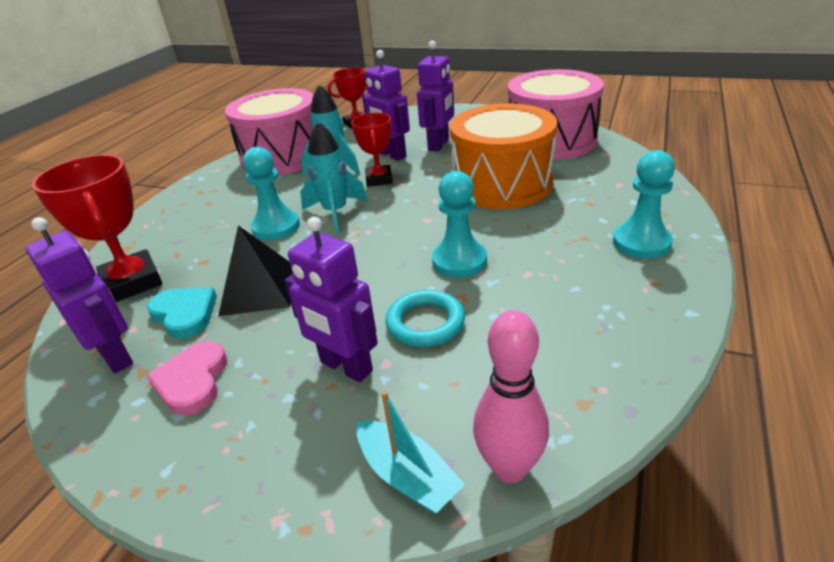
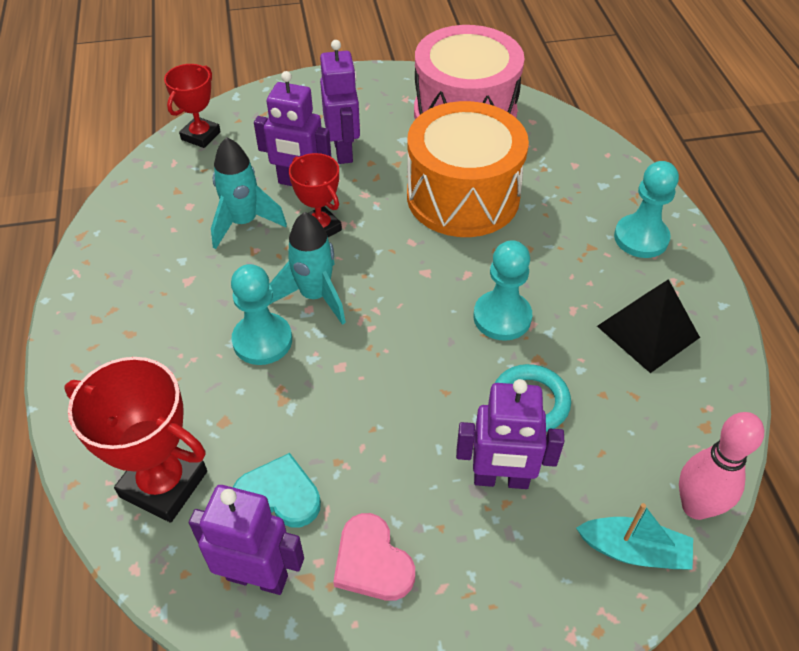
camera: 35 degrees left, 15 degrees up
black pyramid [218,225,293,316] -> black pyramid moved to [597,279,700,373]
pink drum [225,88,314,175] -> none

